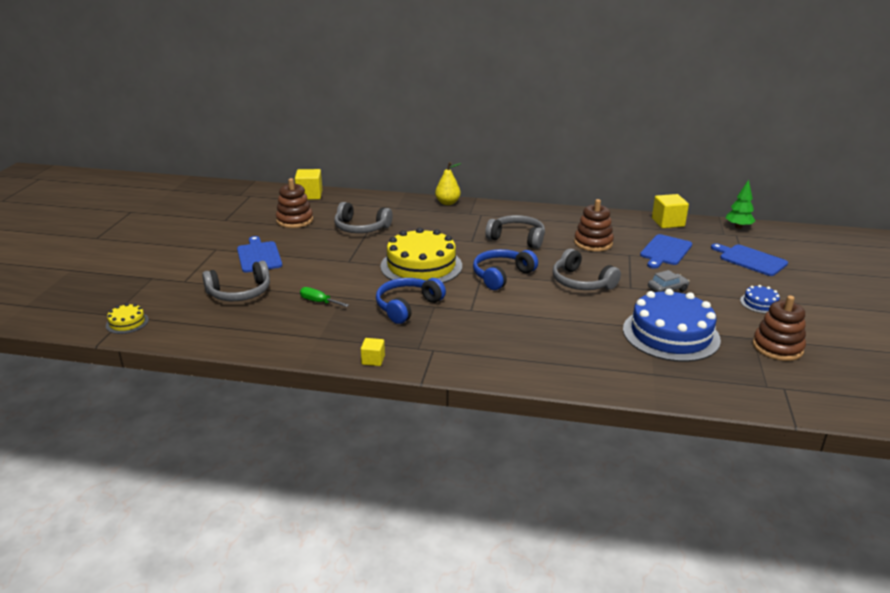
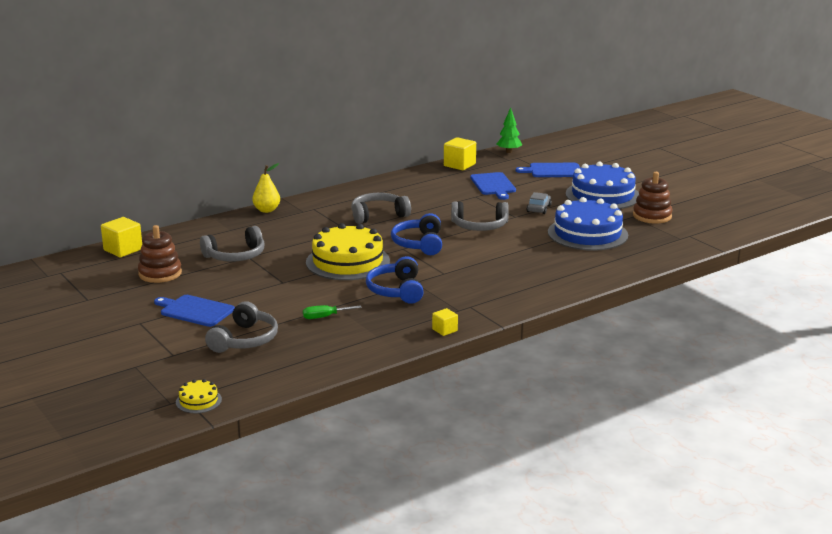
camera: 45 degrees left, 5 degrees down
brown stacking toy [574,199,614,252] -> none
blue cake [740,285,780,314] -> blue cake [566,162,639,209], size x2.29

